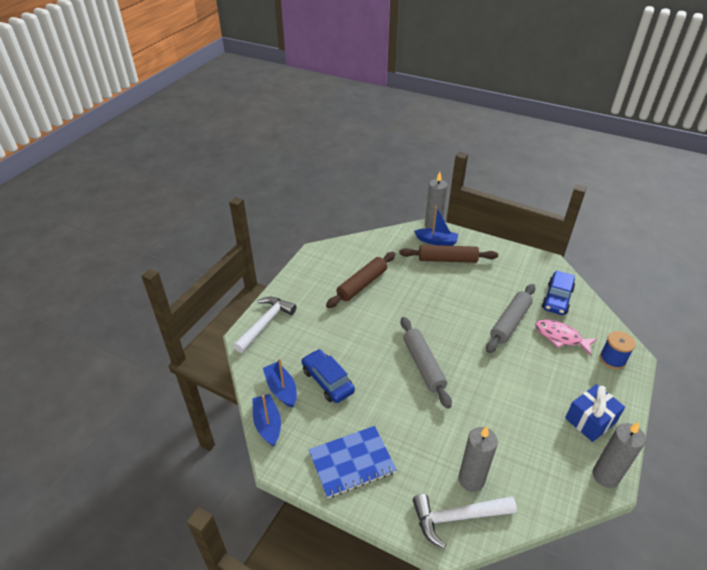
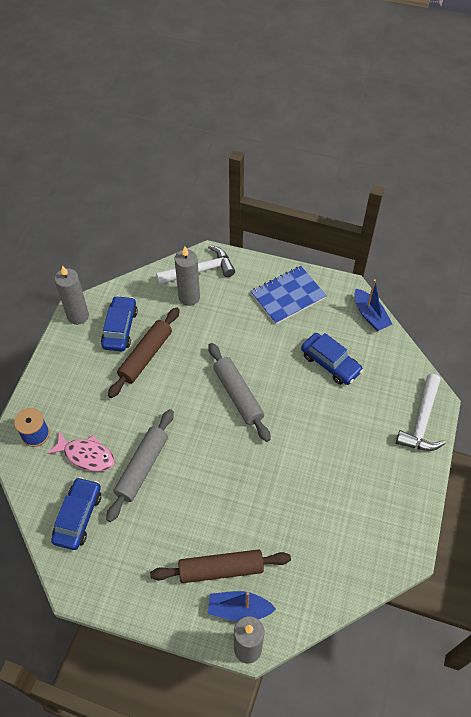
camera: 170 degrees right, 15 degrees up
blue boat [263,359,297,408] -> none
brown rolling pin [326,252,395,308] -> brown rolling pin moved to [108,307,180,398]
blue gift [565,384,625,442] -> none
none -> blue car [101,296,138,352]

